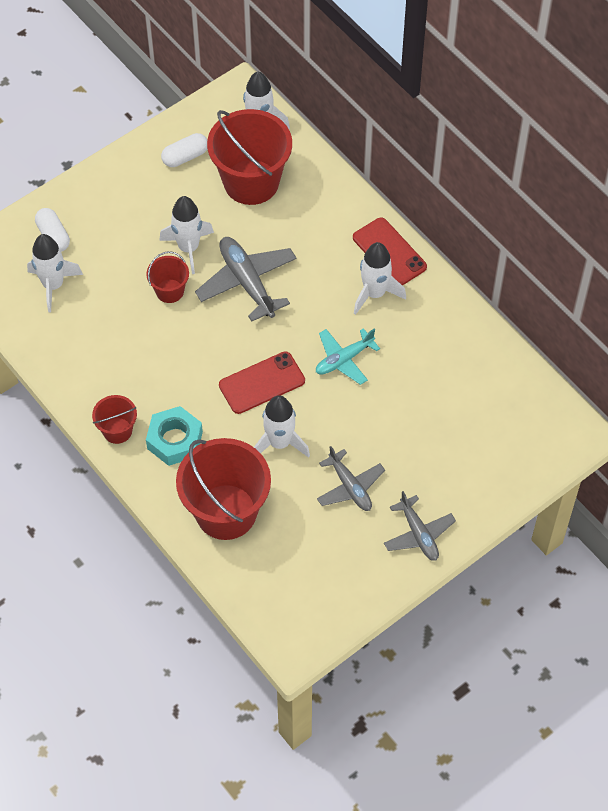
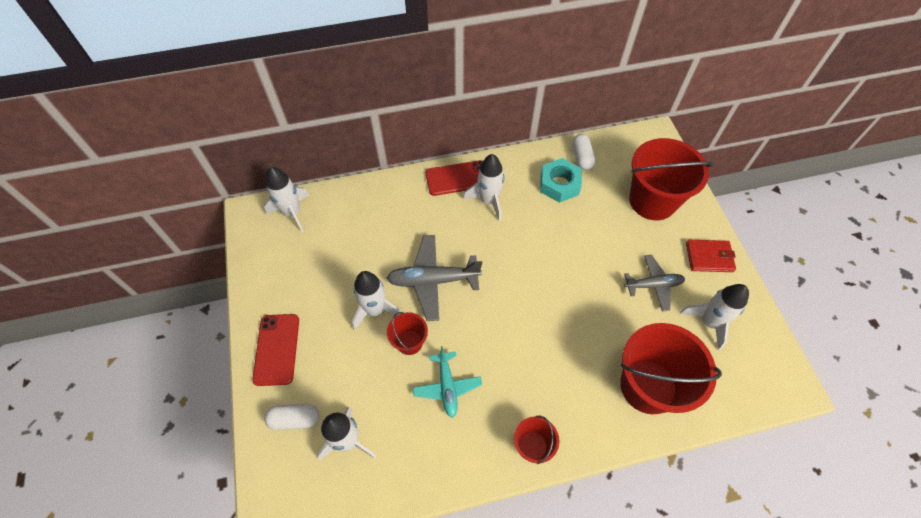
camera: 65 degrees left, 0 degrees up
turquoise nut [146,406,203,466] -> turquoise nut moved to [540,158,582,203]
white capsule [161,133,207,167] -> white capsule moved to [572,134,595,170]
red bucket [207,109,292,205] -> red bucket moved to [629,138,713,220]
red phone [219,351,305,414] -> red phone moved to [252,314,299,386]
white rocket [254,395,310,458] -> white rocket moved to [680,284,749,350]
turquoise plane [316,328,380,385] -> turquoise plane moved to [413,346,482,418]
grey plane [384,491,456,561] -> red wallet [686,240,736,272]

